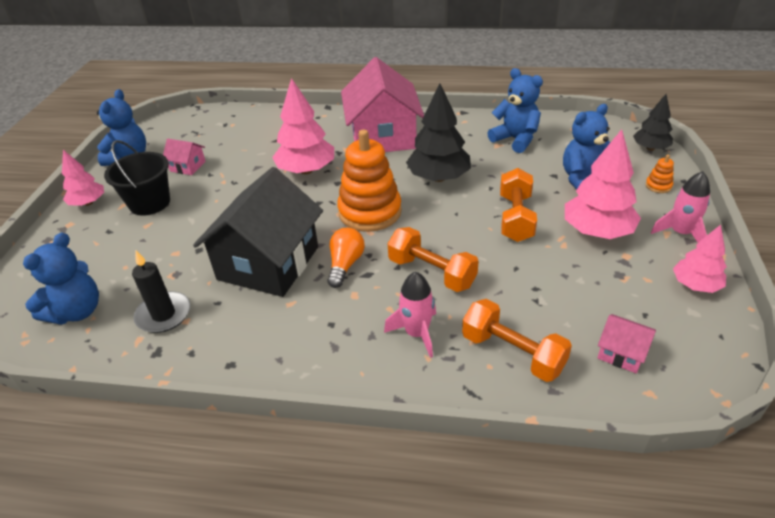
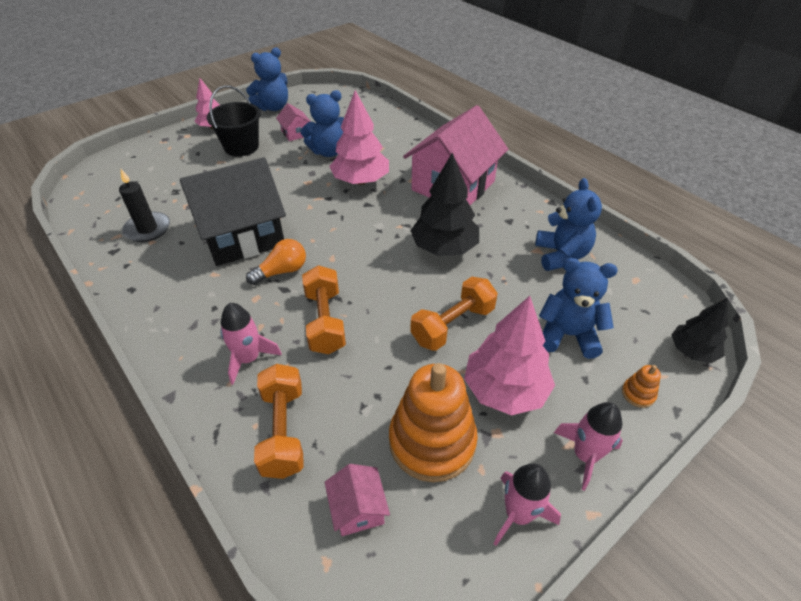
camera: 40 degrees right, 5 degrees up
blue teddy bear [23,233,99,325] -> blue teddy bear moved to [300,90,344,157]
orange stacking toy [337,129,402,232] -> orange stacking toy moved to [389,363,478,482]
pink tree [673,225,727,293] -> pink rocket [493,463,561,546]

